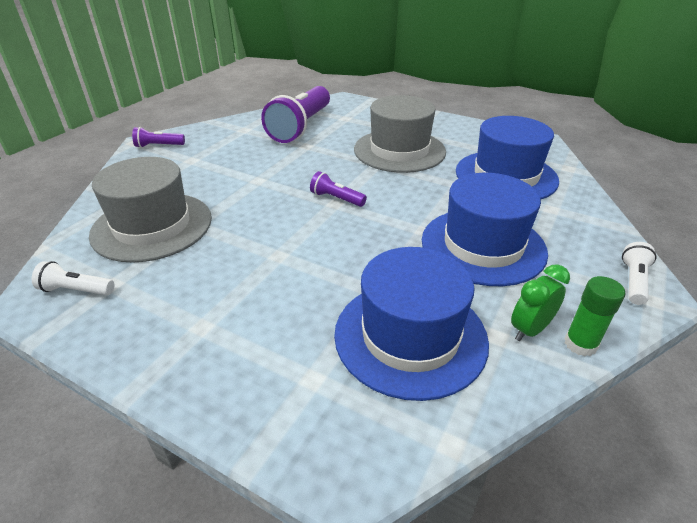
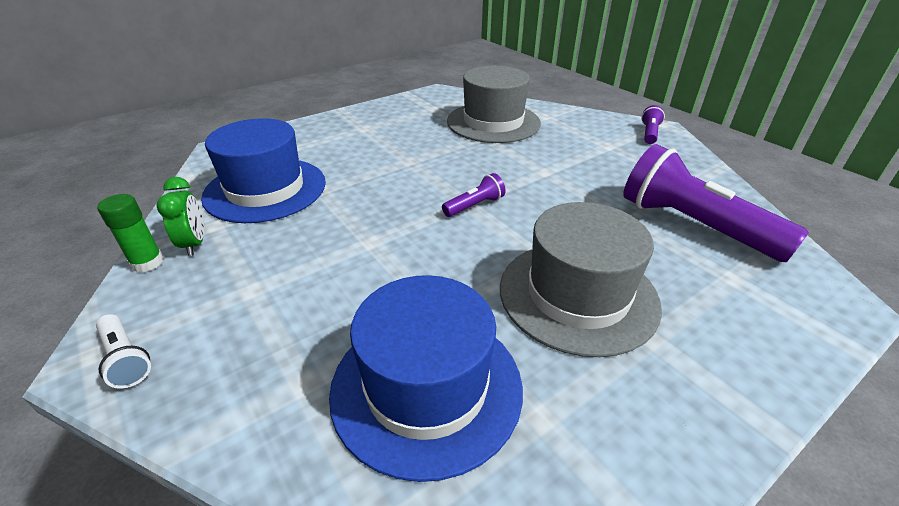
camera: 115 degrees right, 0 degrees up
white flashlight [32,261,114,295] -> none
blue hat [422,173,548,286] -> none

